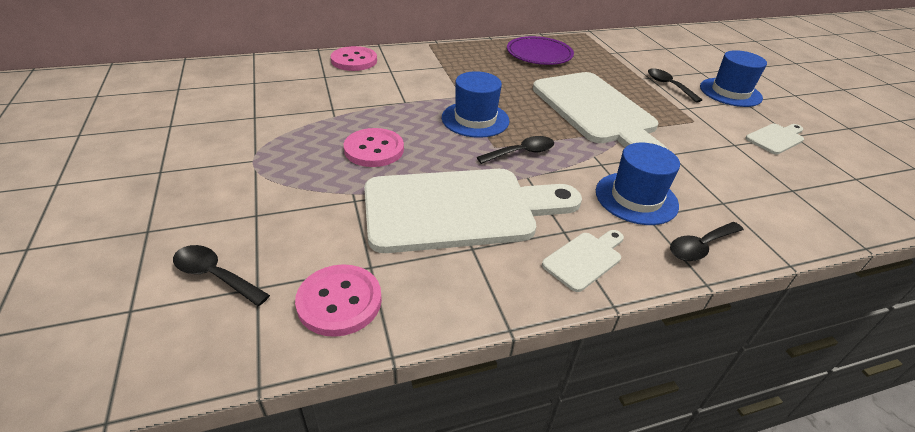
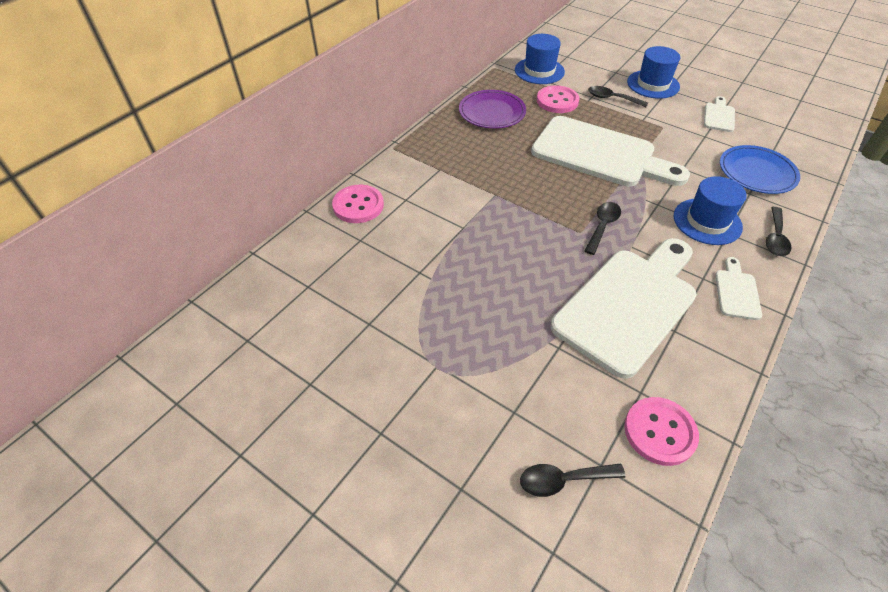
camera: 35 degrees left, 10 degrees up
pink button [344,128,404,167] -> pink button moved to [537,85,580,113]
blue hat [442,71,510,138] -> blue hat moved to [515,34,565,84]
none -> blue plate [720,145,800,194]

